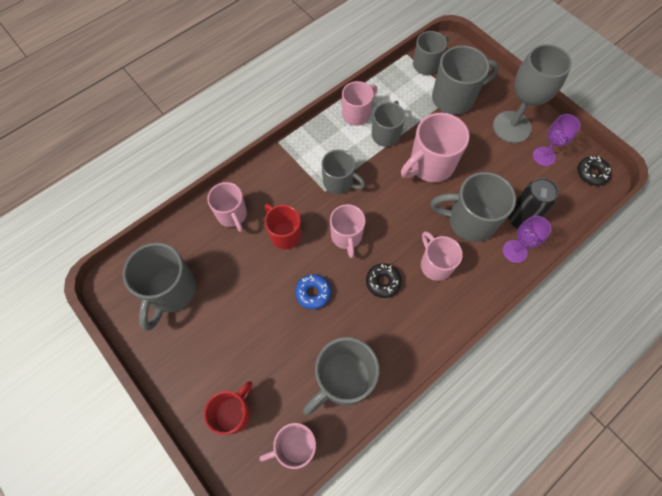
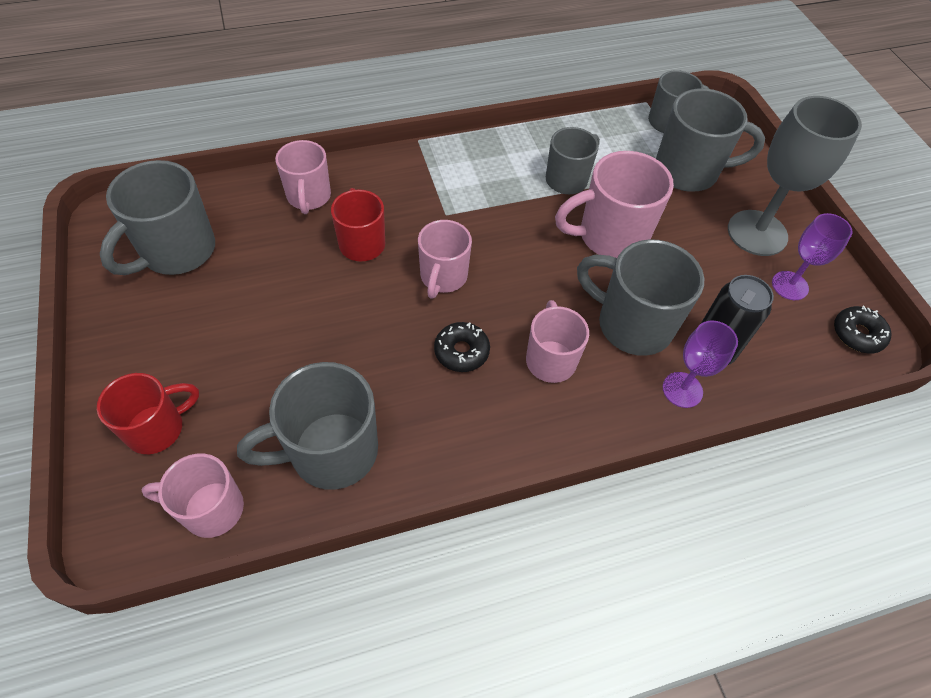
camera: 20 degrees right, 10 degrees down
blue donut [295,274,331,309] -> none
grey mug [321,149,366,194] -> none
pink mug [342,81,377,126] -> none

